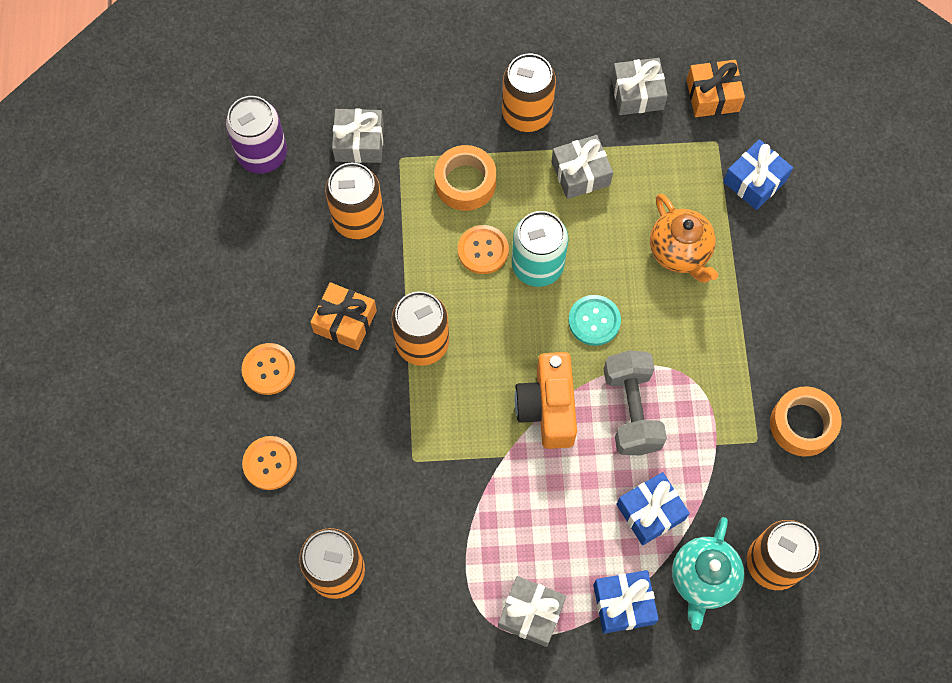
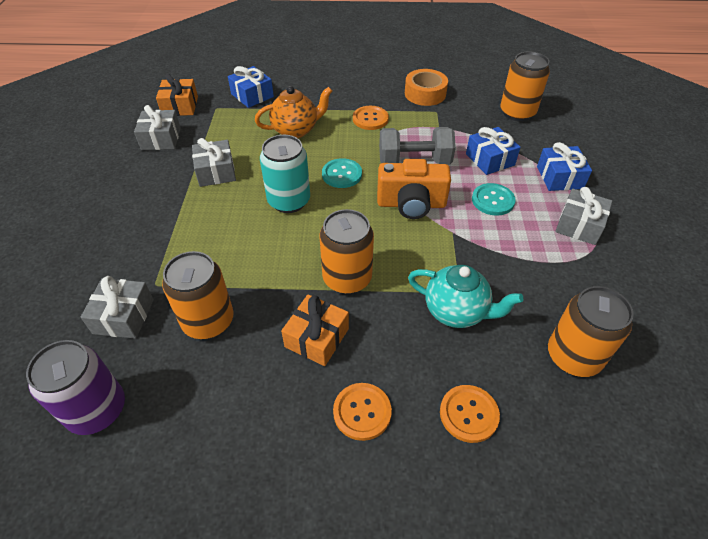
camera: 85 degrees left, 20 degrees down
orange tape [435,145,496,211] -> none
orange button [458,225,509,274] -> orange button moved to [353,106,389,130]
orange can [502,53,556,132] -> none
turquoise teapot [672,517,744,630] -> turquoise teapot moved to [408,265,523,328]
none -> turquoise button [472,183,516,216]

